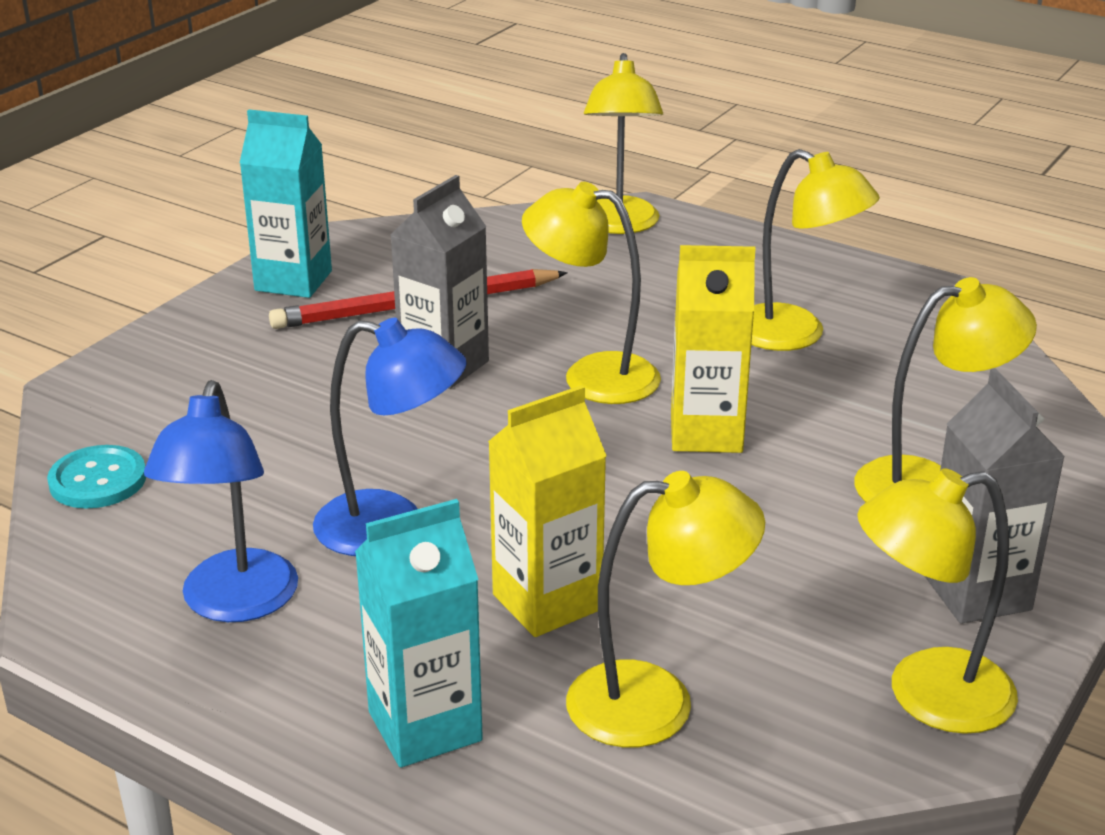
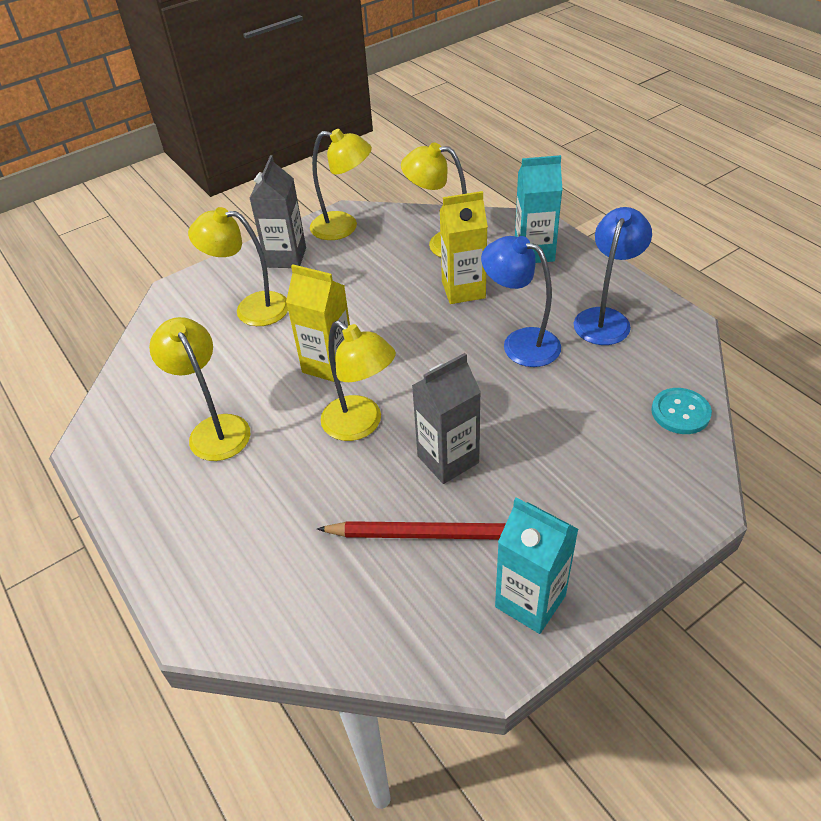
camera: 155 degrees left, 15 degrees up
yellow lamp [584,53,663,234] -> none

